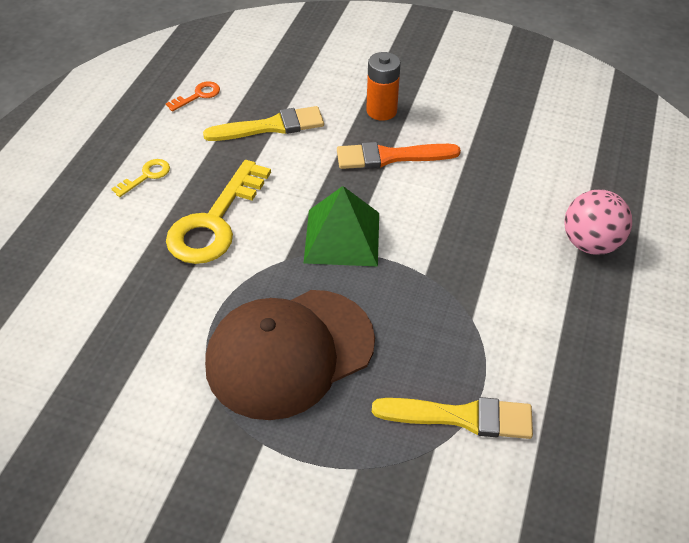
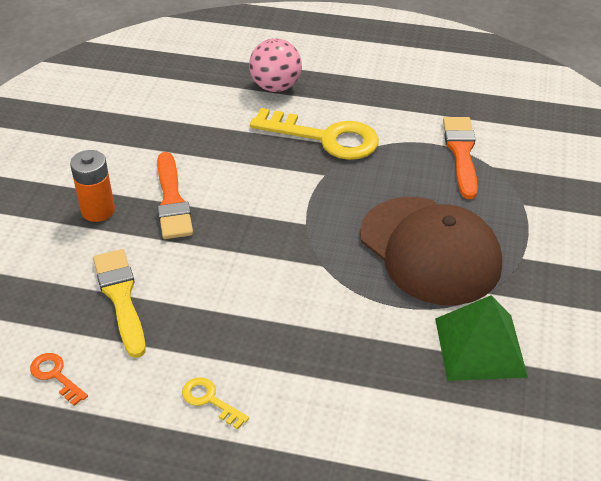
camera: 95 degrees left, 5 degrees down
yellow key [166,160,271,264] -> yellow key moved to [250,108,379,160]
green pyramid [304,186,379,267] -> green pyramid moved to [435,295,528,381]
yellow brush [372,397,533,439] -> orange brush [443,117,478,199]

